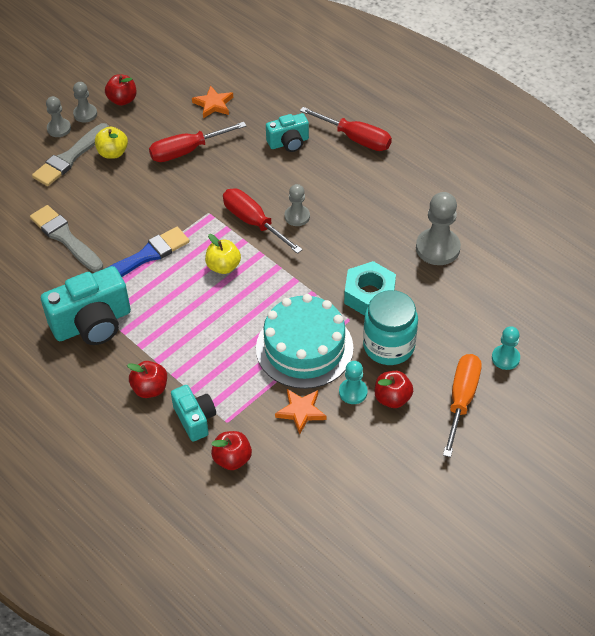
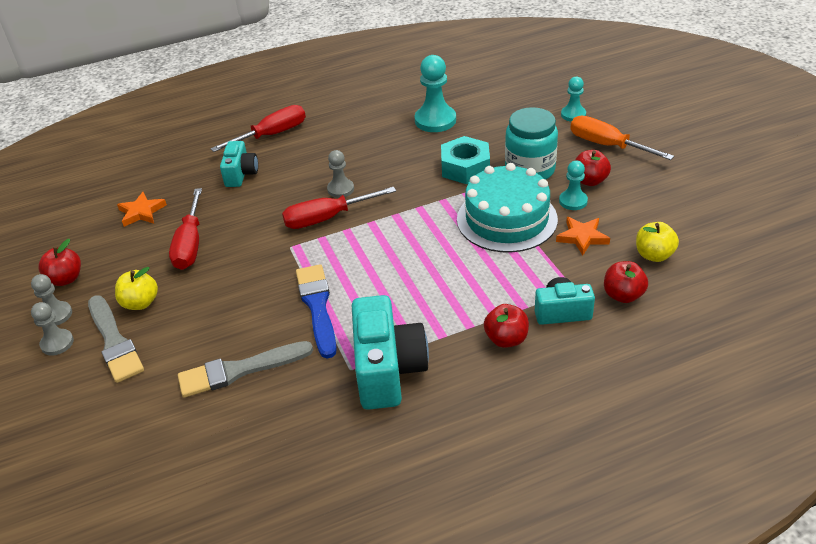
camera: 65 degrees left, 10 degrees down
yellow apple [205,234,241,274] -> yellow apple moved to [636,222,679,262]
grey pawn [416,192,461,265] -> turquoise pawn [415,55,456,132]

